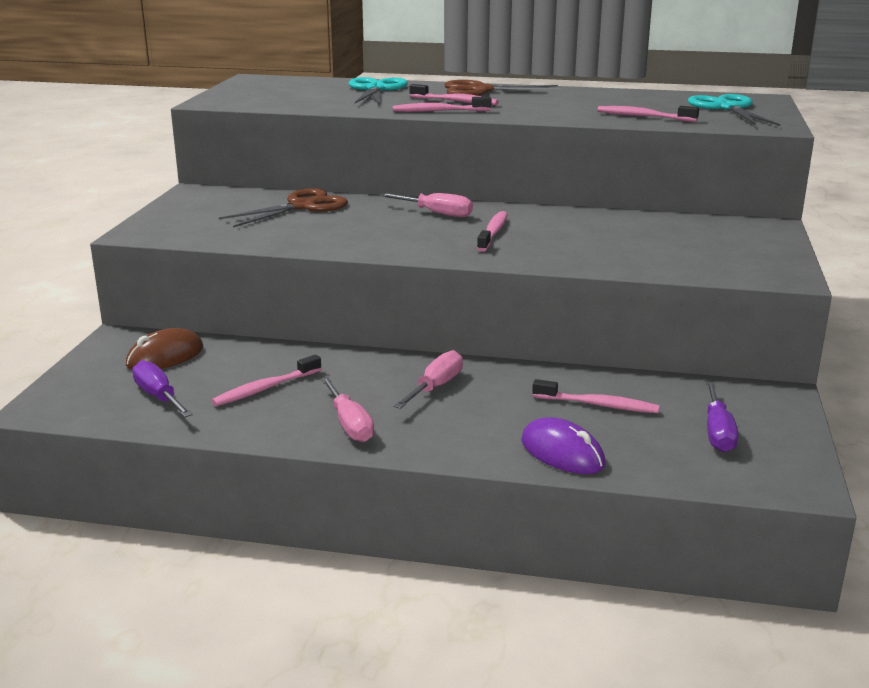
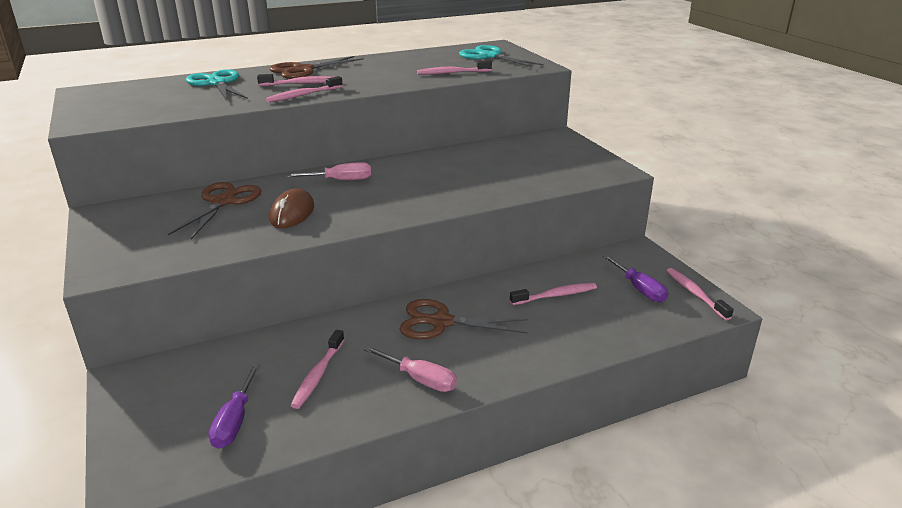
camera: 35 degrees left, 5 degrees up
brown mouse [126,328,203,370] -> brown mouse moved to [269,188,314,228]
purple screwdriver [132,360,193,417] -> purple screwdriver turned 105 degrees counterclockwise [208,364,260,449]
pink screwdriver [394,350,463,409] -> brown scissors [400,299,528,339]
pink toothbrush [477,211,508,252] -> pink toothbrush moved to [666,268,734,320]
purple mouse [521,417,605,474] -> none

